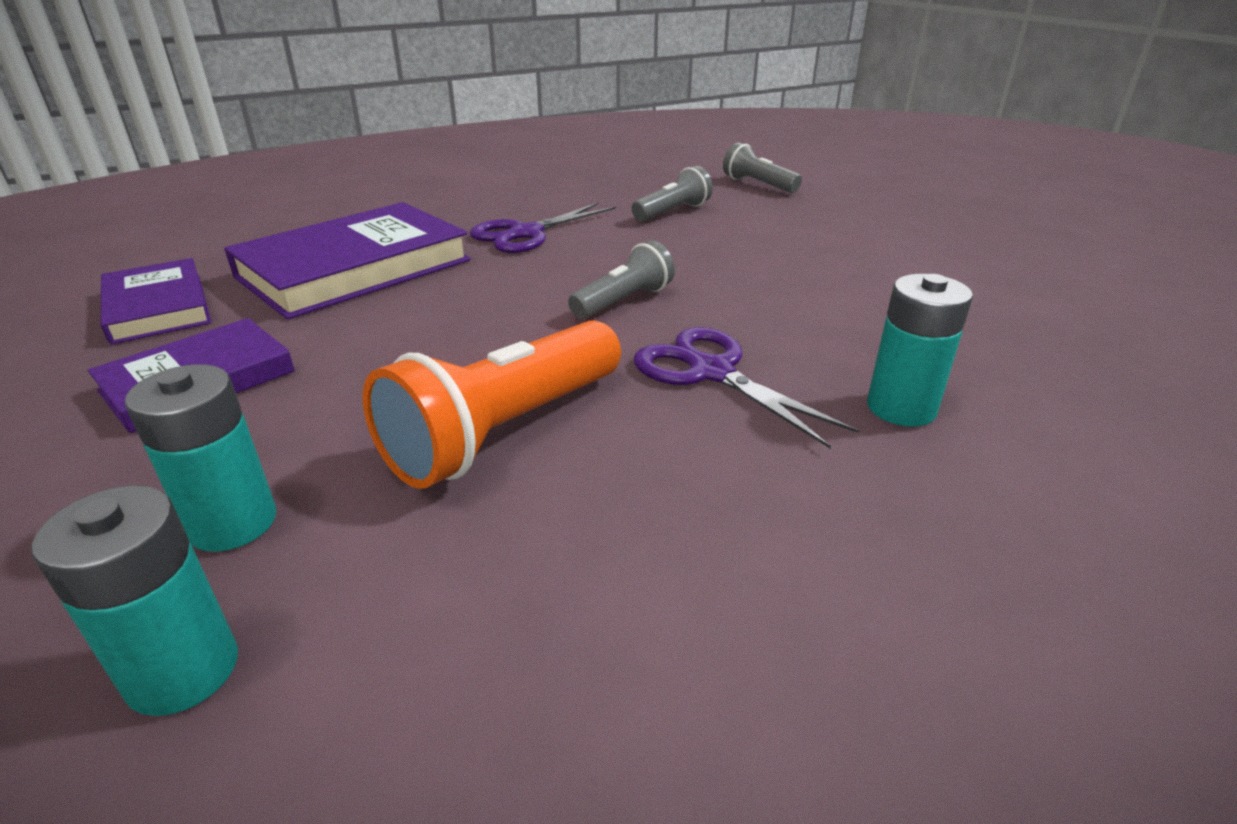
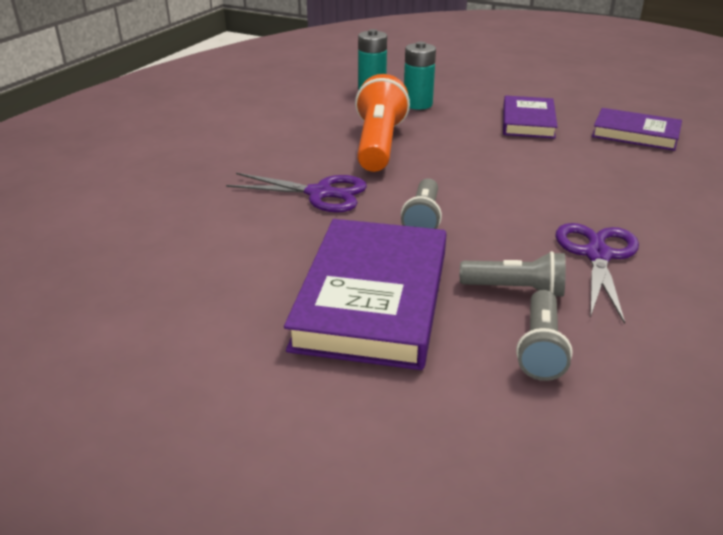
camera: 145 degrees right, 0 degrees up
purple book [224,202,471,319] -> purple book moved to [284,219,446,370]
grey flashlight [723,143,802,193] -> grey flashlight moved to [460,251,566,297]
turquoise battery [867,274,973,427] -> none

